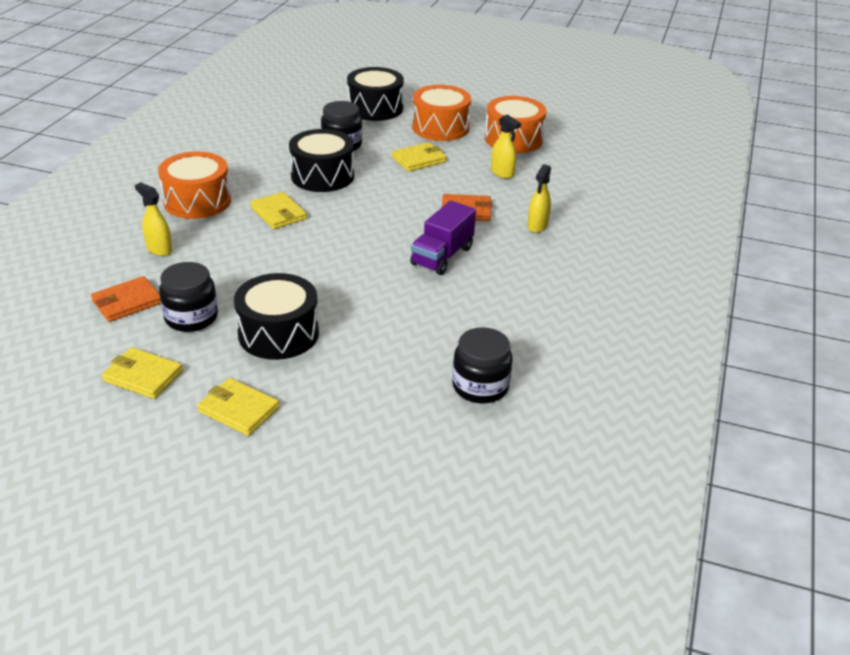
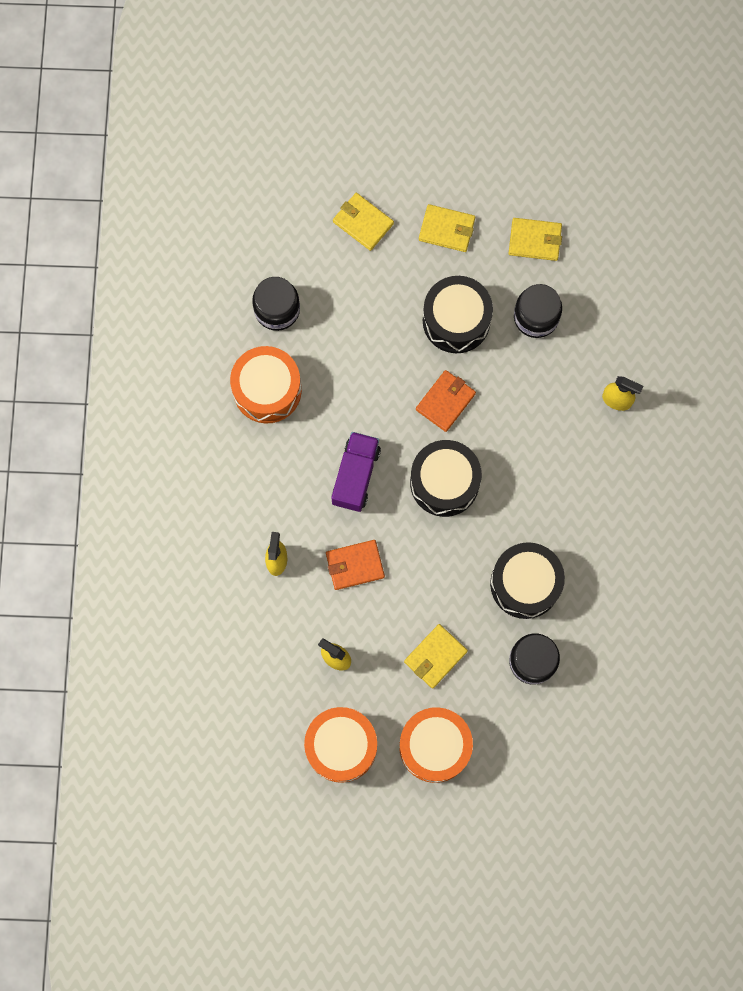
camera: 165 degrees right, 40 degrees up
orange wallet [91,276,161,322] -> orange wallet moved to [416,370,476,432]
orange drum [158,152,231,219] -> orange drum moved to [230,346,302,424]
yellow wallet [250,192,307,229] -> yellow wallet moved to [333,193,394,251]
black drum [347,67,404,121] -> black drum moved to [410,440,482,517]

